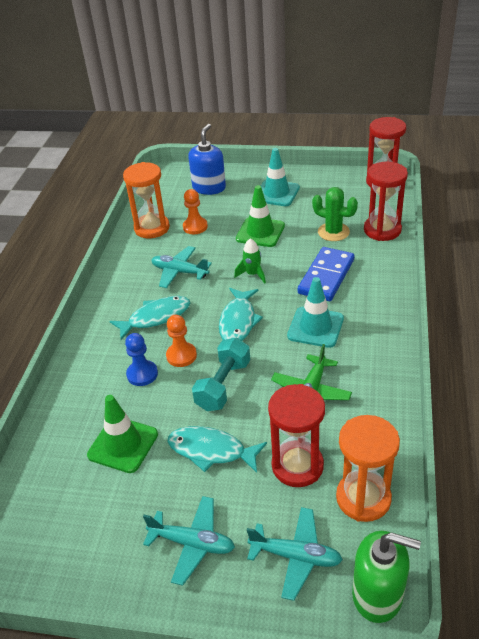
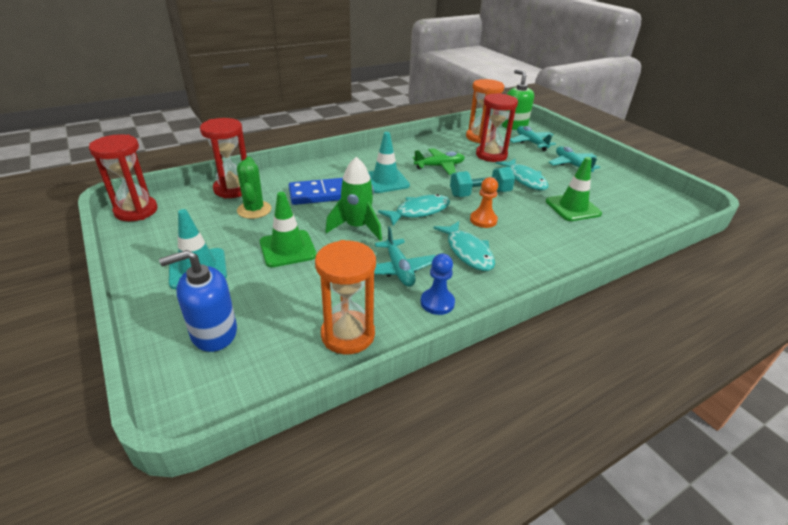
camera: 135 degrees left, 5 degrees down
turquoise fish [109,296,190,340] -> turquoise fish turned 135 degrees counterclockwise [433,221,495,271]
blue pawn [125,333,158,386] -> blue pawn moved to [421,254,455,315]
orange pawn [183,189,208,234] -> none
green rocket [234,238,266,284] -> green rocket [325,157,382,241], size x1.65

